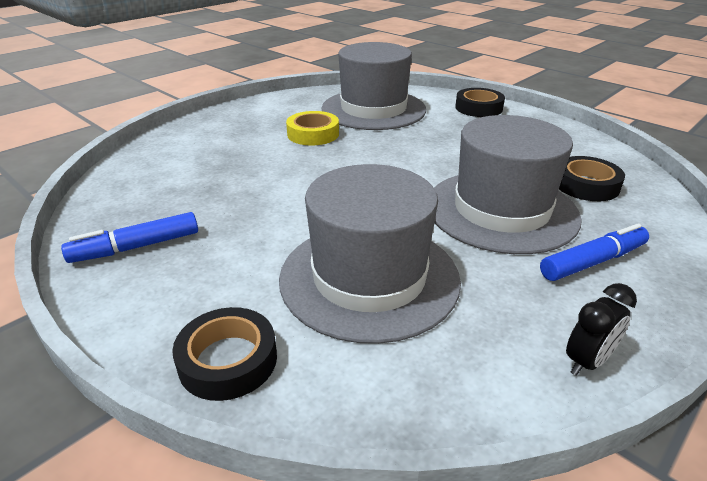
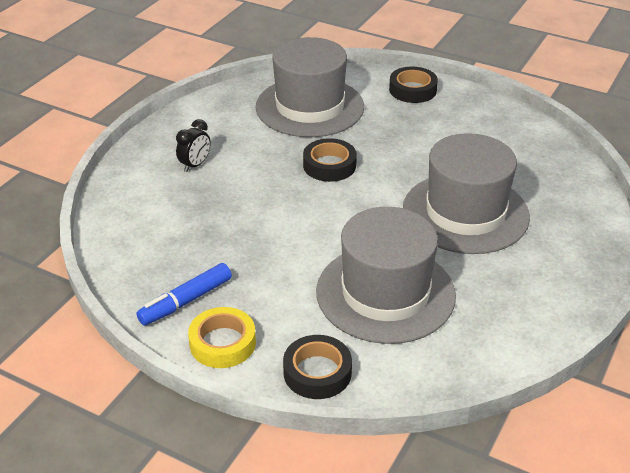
camera: 15 degrees left, 5 degrees up
yellow tape [286,111,339,145] -> yellow tape moved to [188,307,256,368]
blue marker [540,223,649,281] -> none
black tape [559,156,625,201] -> black tape moved to [303,138,357,182]
black clock [566,283,637,376] -> black clock moved to [176,119,210,172]

